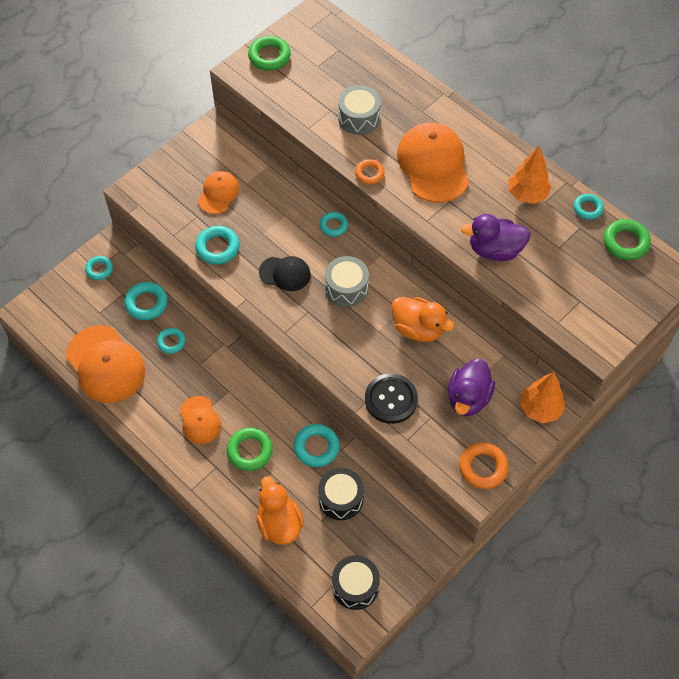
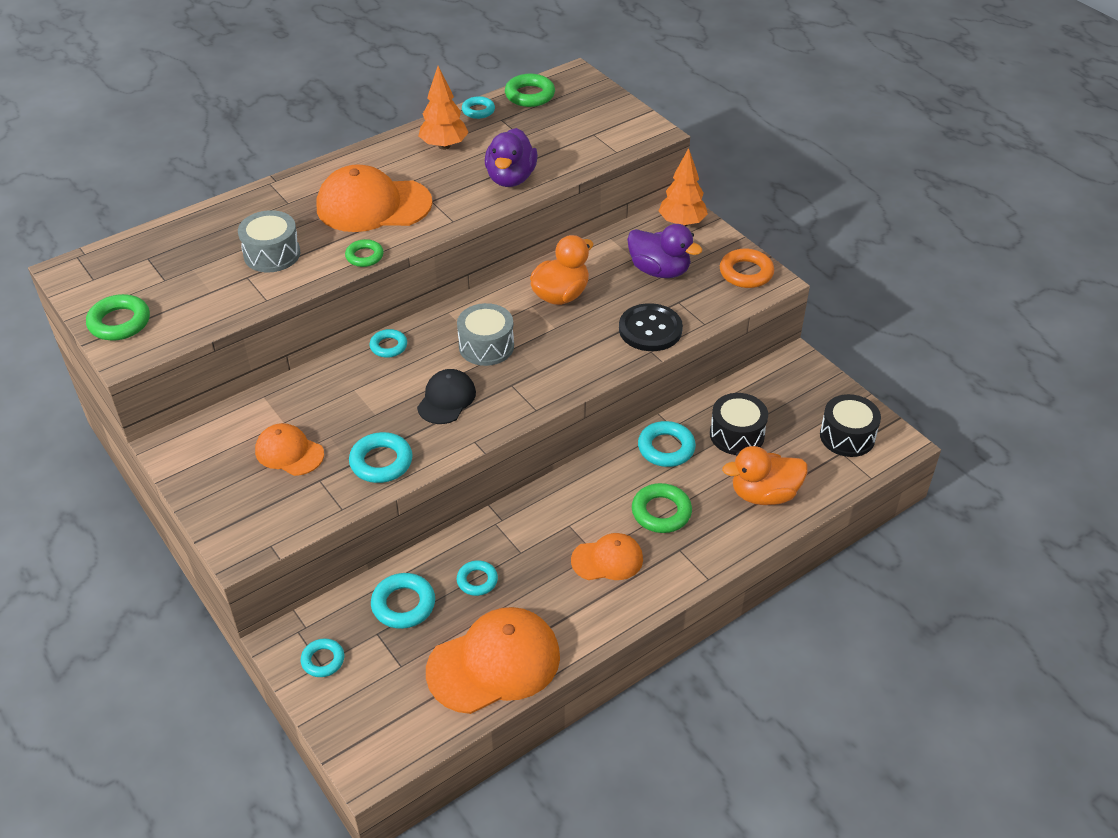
camera: 80 degrees left, 15 degrees down
orange ring [355,159,385,185] -> green ring [345,239,384,267]

